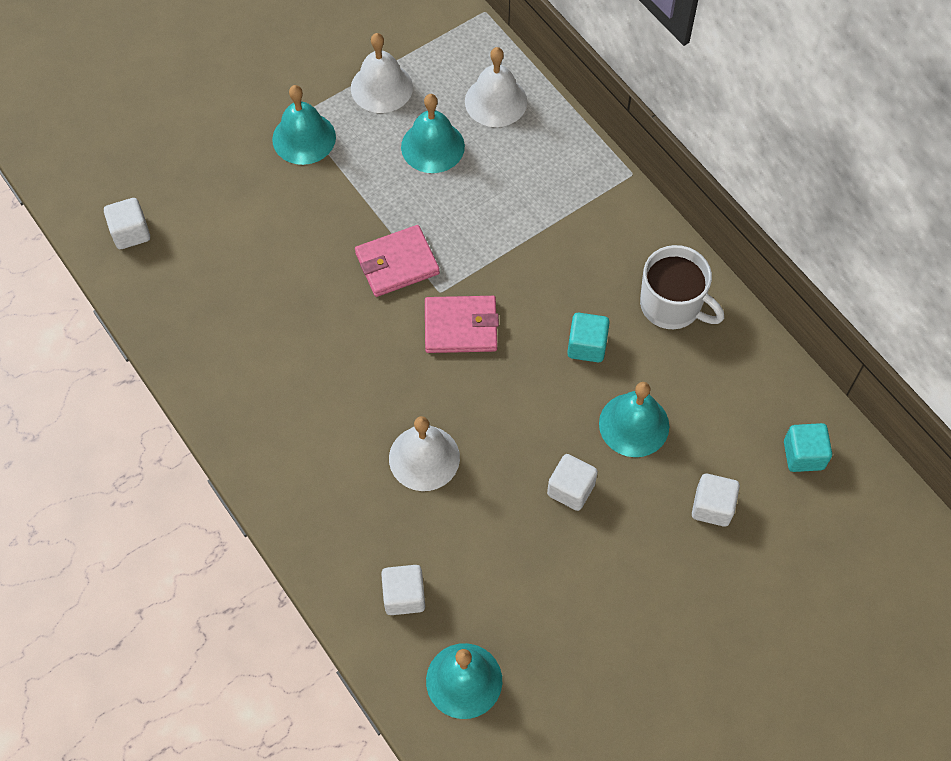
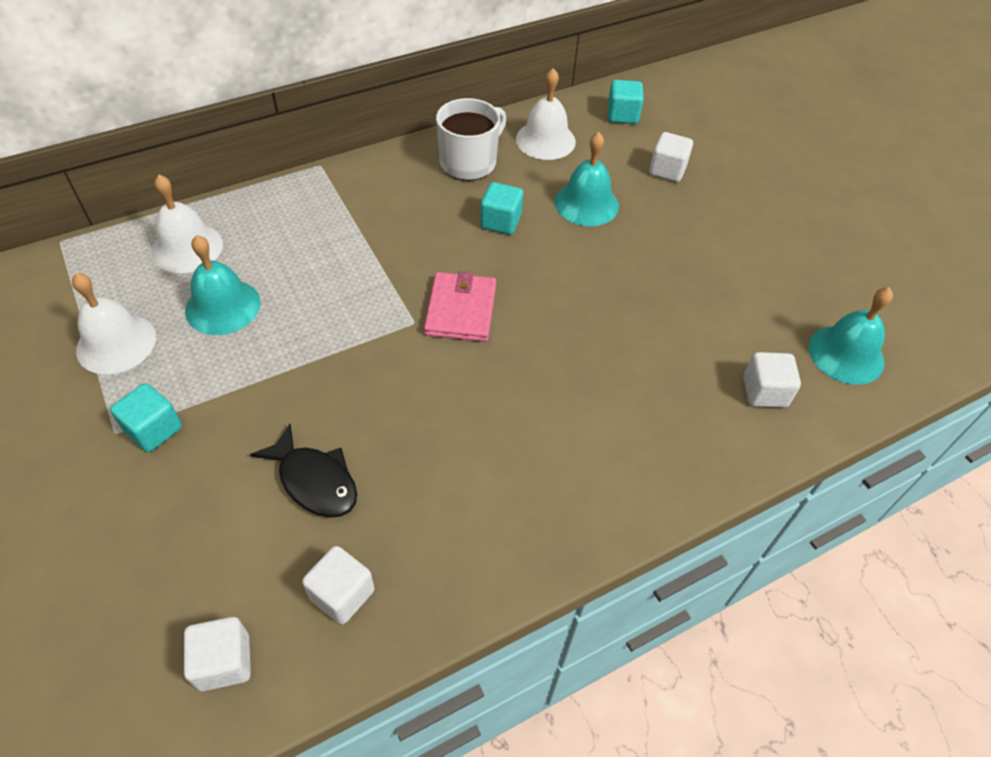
camera: 85 degrees left, 10 degrees down
turquoise bell [272,85,336,165] -> turquoise cube [110,383,182,452]
pink wallet [355,225,440,297] -> none
white bell [389,416,460,491] -> white bell moved to [516,68,576,160]
white cube [547,454,598,511] -> white cube moved to [302,546,374,624]
none -> black fish [250,424,357,518]

